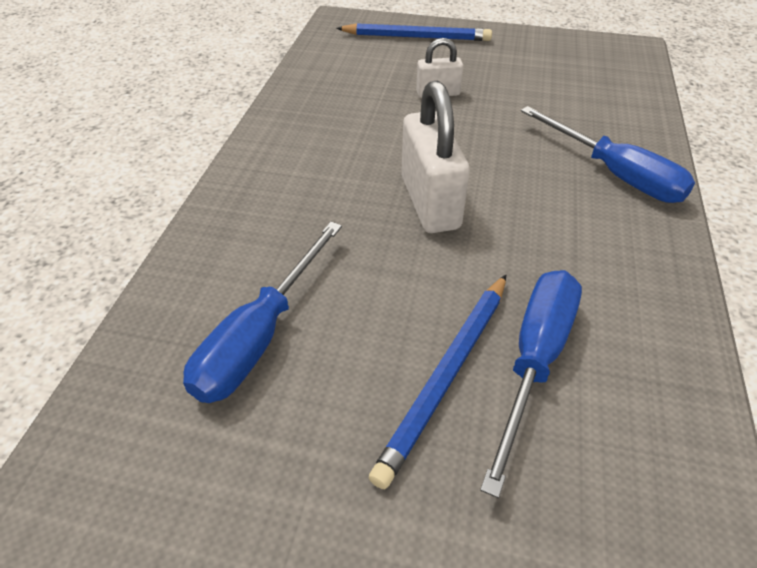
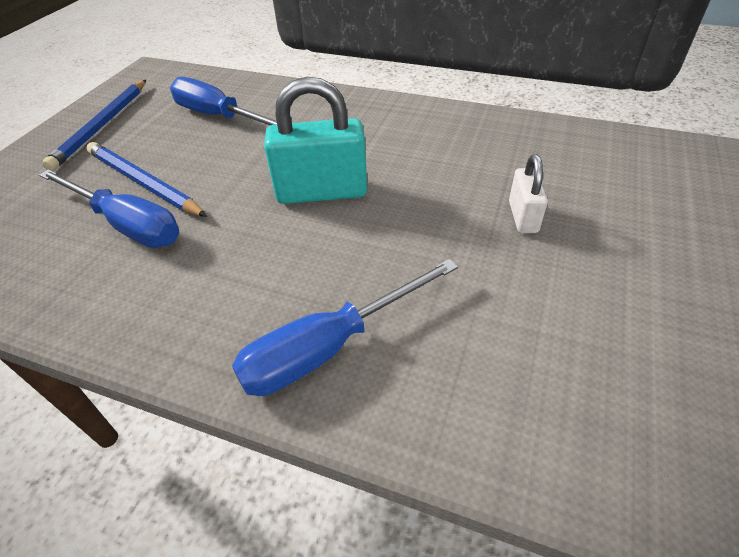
camera: 100 degrees right, 0 degrees up
blue pencil [336,23,492,41] -> blue pencil moved to [42,80,146,171]
white padlock [401,80,470,233] -> turquoise padlock [264,77,367,204]

